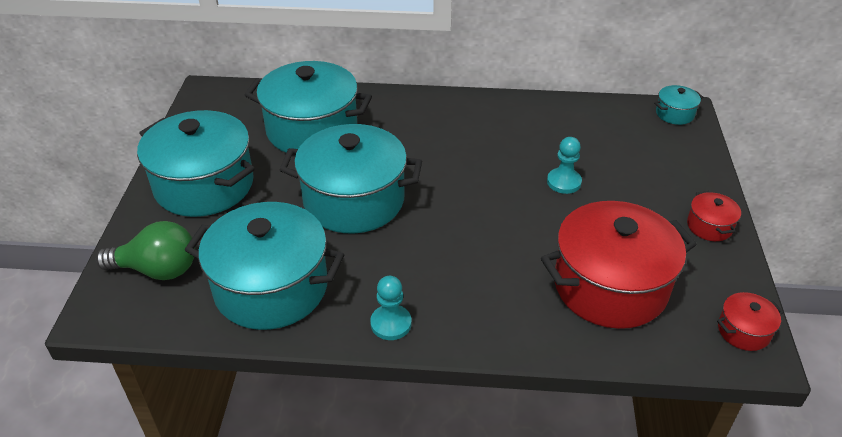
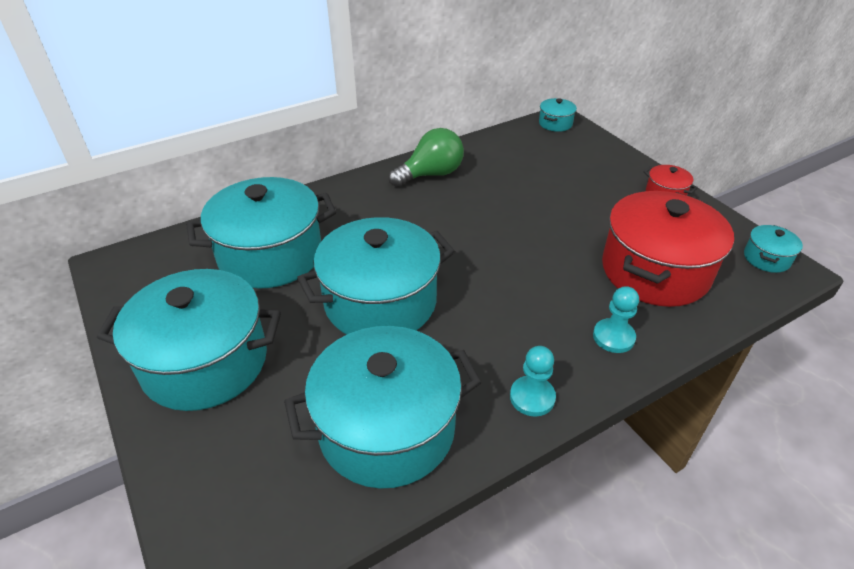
camera: 35 degrees left, 0 degrees up
green light bulb [96,221,195,280] -> green light bulb moved to [388,128,464,187]
turquoise pawn [547,137,582,194] -> turquoise pawn moved to [593,286,639,353]
red pot [717,292,784,351] -> turquoise pot [744,225,803,273]

